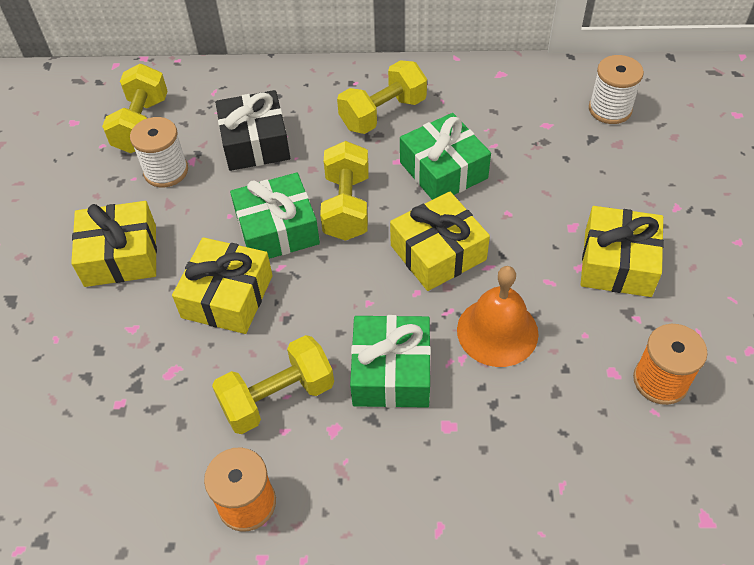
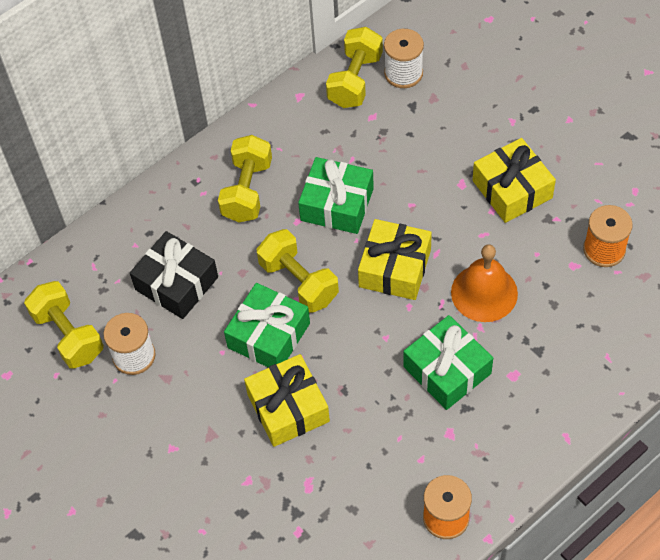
camera: 40 degrees left, 5 degrees up
yellow gift [71,201,157,287] -> none
yellow dumbbell [212,335,334,434] -> yellow dumbbell moved to [326,27,383,108]

